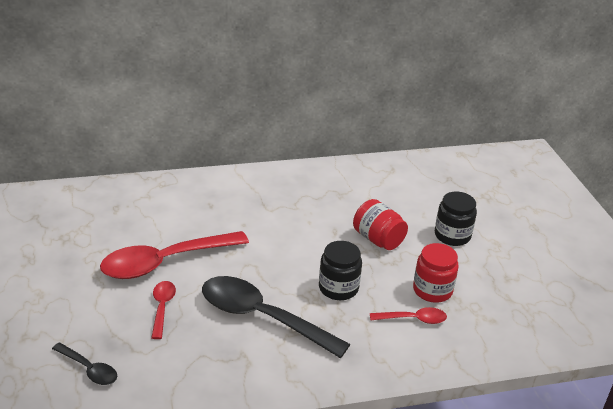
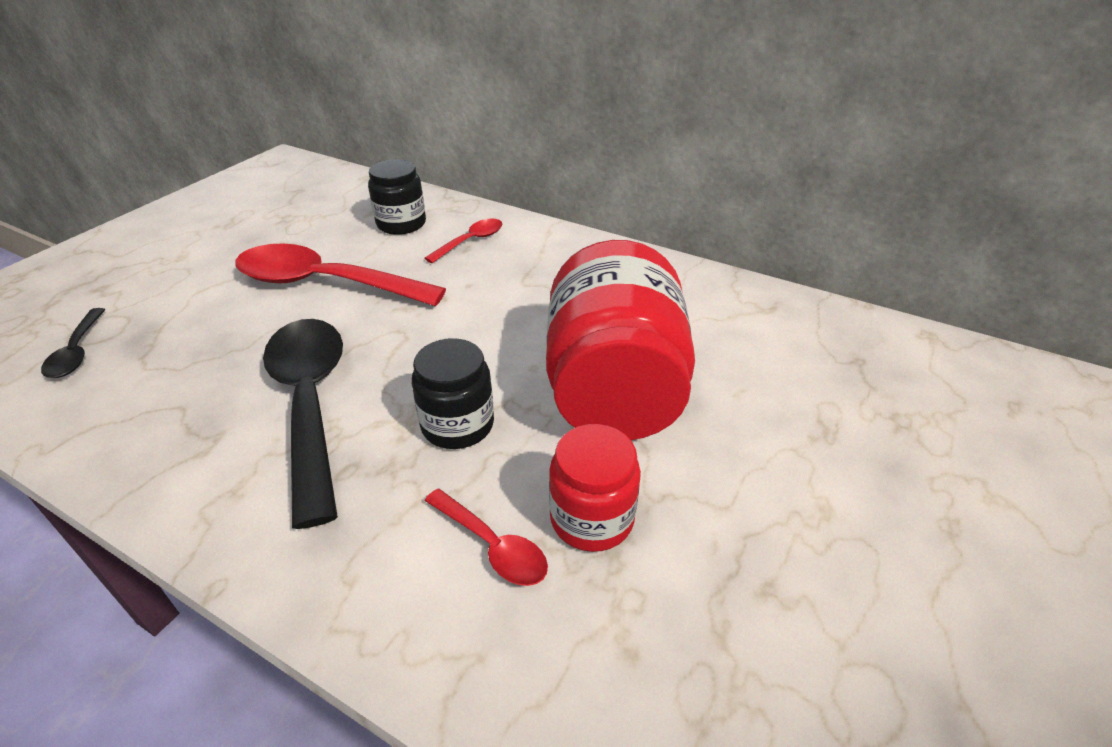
camera: 45 degrees right, 5 degrees up
red spoon [151,281,176,339] -> red spoon moved to [425,219,502,263]
red jar [353,199,408,250] -> red jar [546,240,695,440], size x1.91
black jar [435,191,477,246] -> black jar moved to [368,159,426,235]

